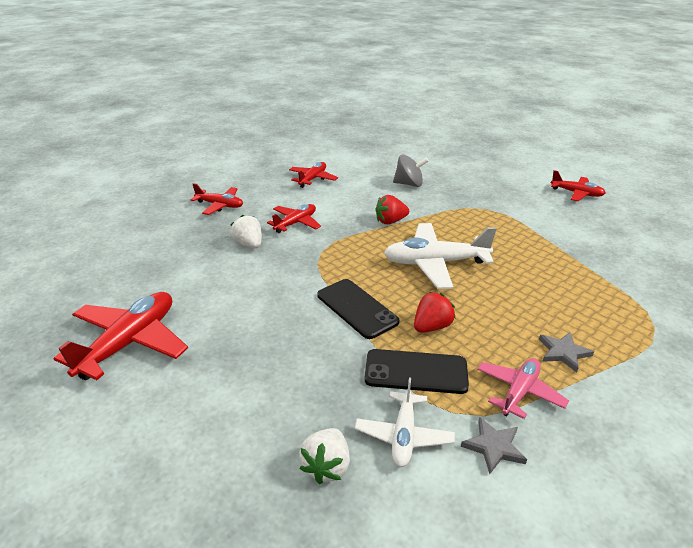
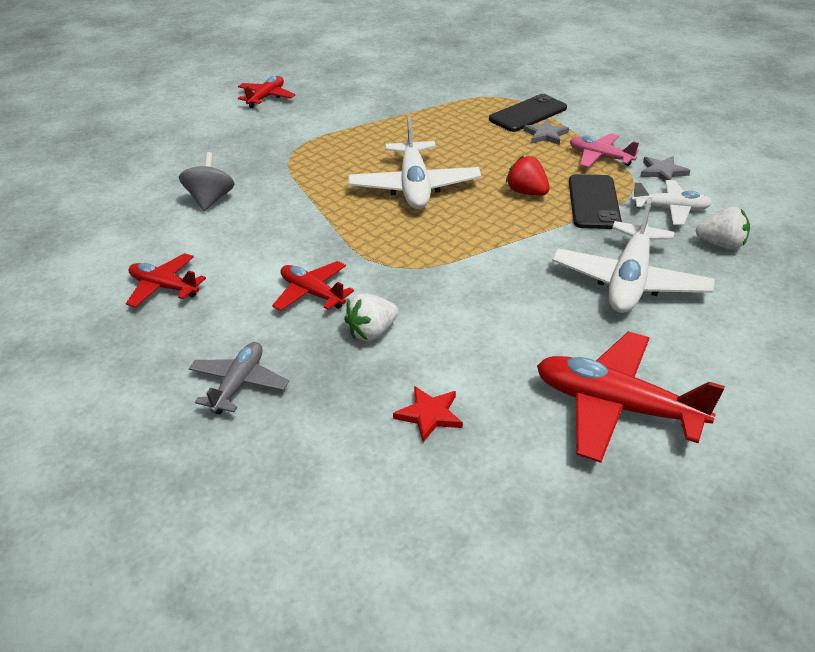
camera: 90 degrees left, 5 degrees up
red plane [191,183,243,215] -> grey plane [189,342,289,415]
black phone [317,279,400,339] -> black phone moved to [489,94,567,132]
red strawberry [375,195,409,224] -> none
none -> red star [393,386,463,442]
none -> white plane [552,197,715,313]

